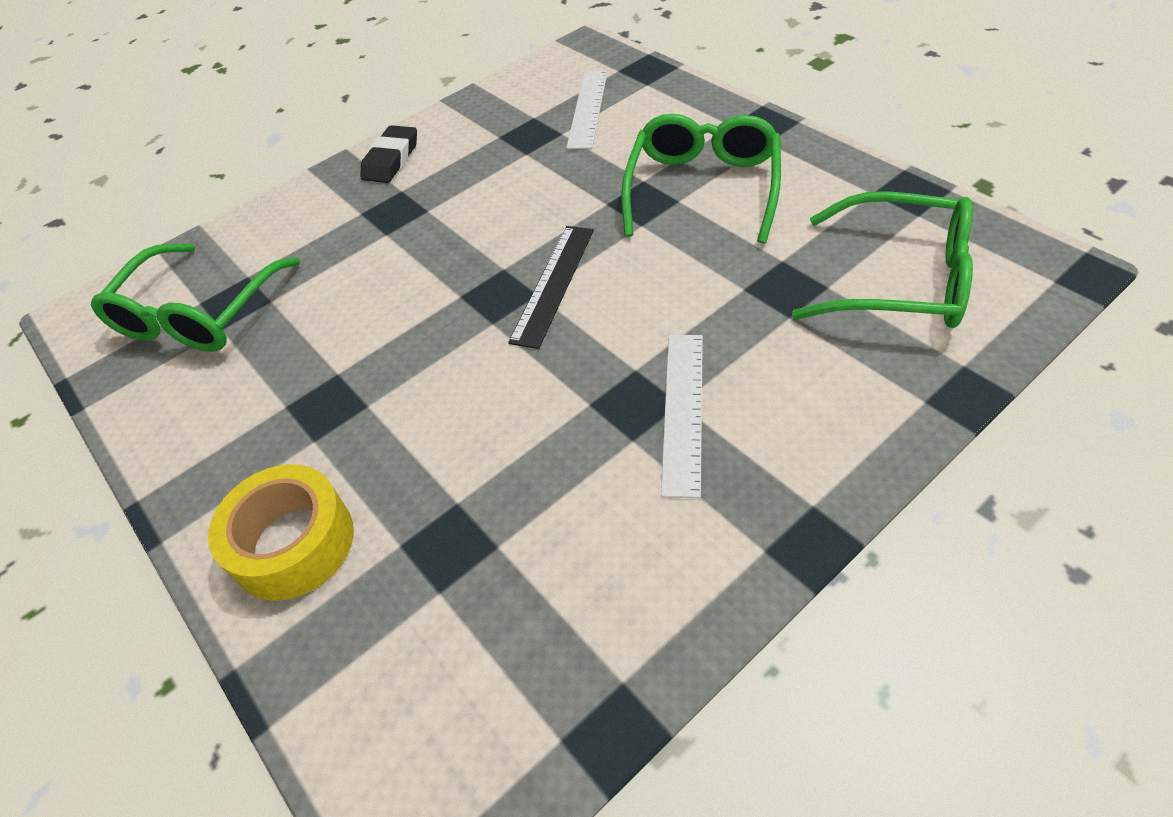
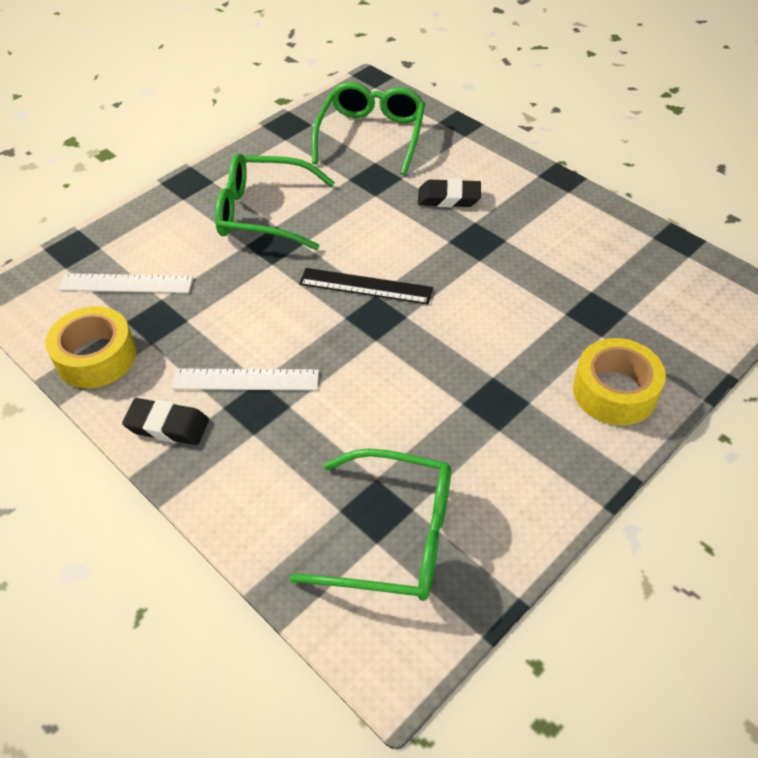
camera: 100 degrees left, 0 degrees up
white ruler [661,335,703,498] -> white ruler moved to [172,369,319,390]
none -> yellow tape [45,306,136,388]
none -> black eraser [418,179,481,207]

